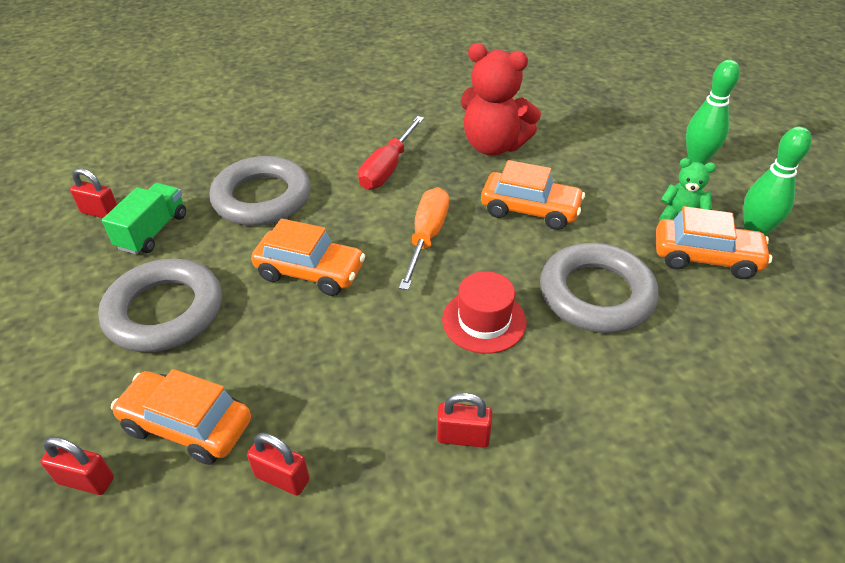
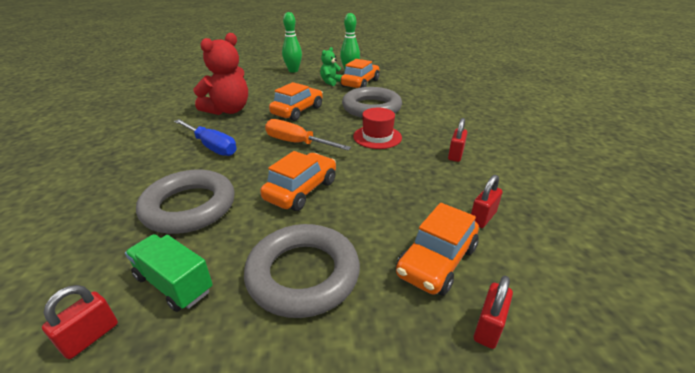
camera: 75 degrees left, 10 degrees down
red screwdriver [358,116,424,190] -> blue screwdriver [174,119,237,156]

